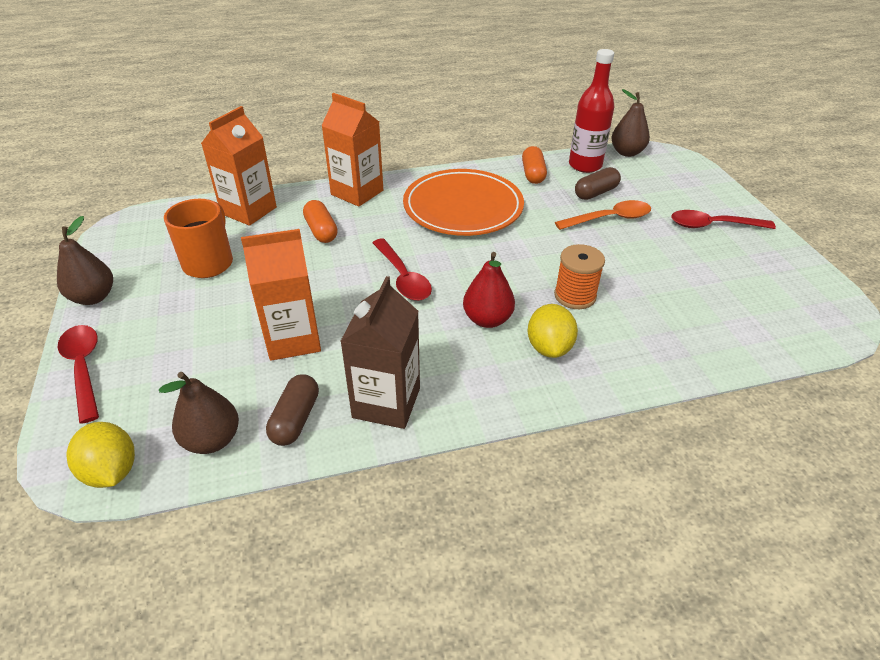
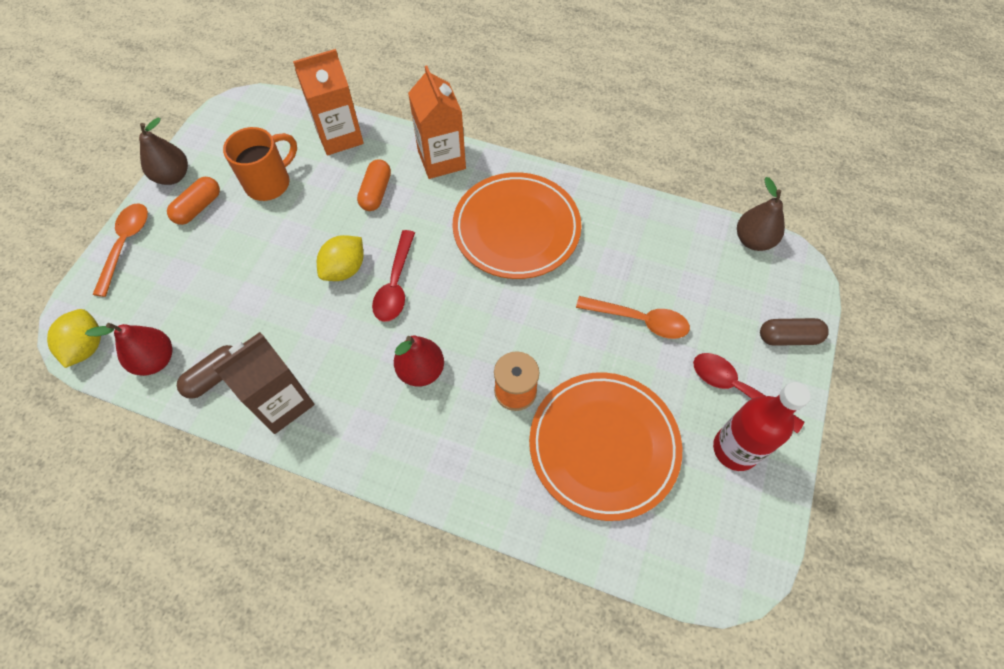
camera: 35 degrees right, 20 degrees up
red spoon [58,325,99,424] -> orange spoon [93,204,148,297]
brown pear [159,372,239,454] -> red pear [85,323,172,376]
orange carton [241,229,321,361] -> none
orange capsule [522,146,547,184] -> orange capsule moved to [167,177,220,225]
yellow lemon [528,304,578,358] -> yellow lemon moved to [317,235,364,281]
red bottle [569,49,614,173] -> red bottle moved to [713,382,811,471]
brown capsule [575,167,621,200] -> brown capsule moved to [760,318,829,346]
none -> orange plate [529,372,682,521]

